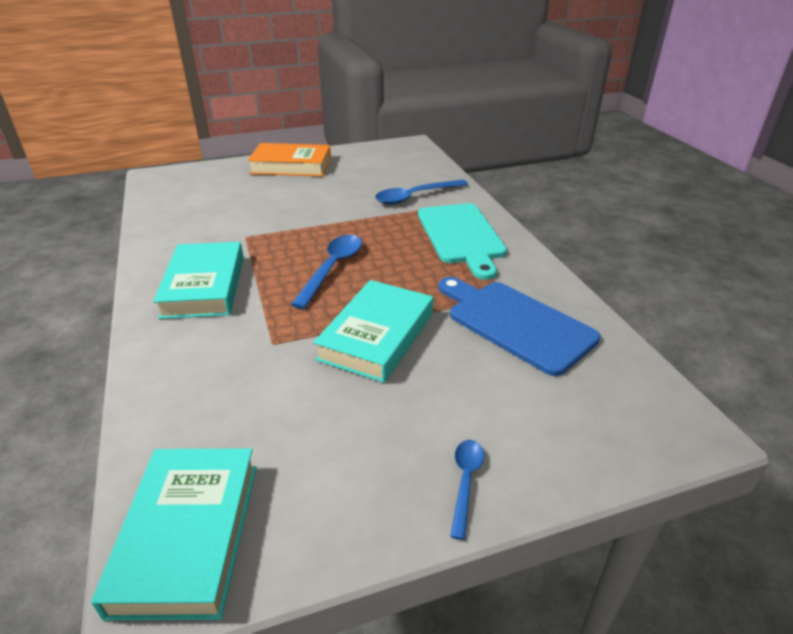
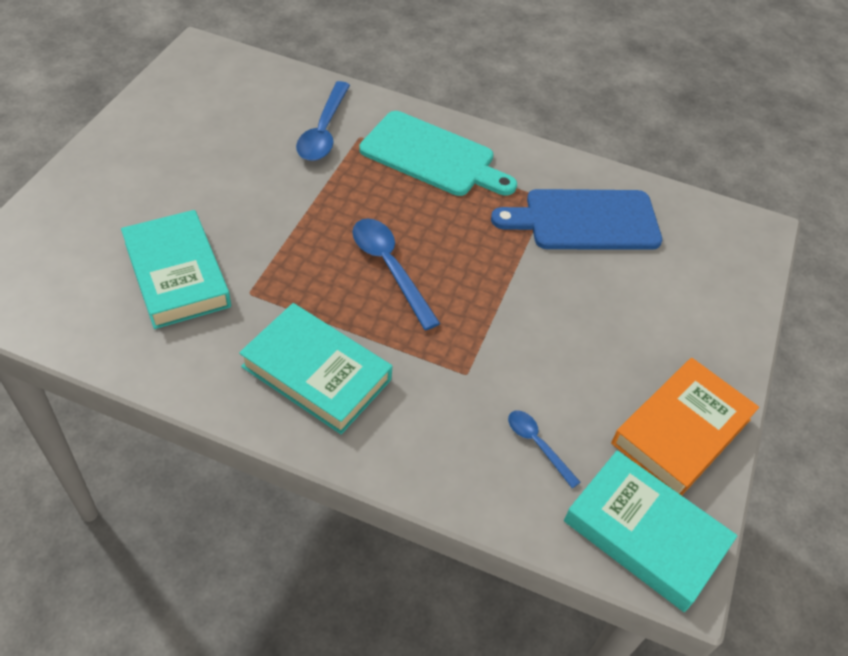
camera: 55 degrees left, 15 degrees up
orange book [248,143,331,176] -> orange book moved to [611,358,759,496]
turquoise book [313,280,433,383] -> turquoise book moved to [121,210,231,329]
blue spoon [450,440,484,540] -> blue spoon moved to [508,411,581,488]

